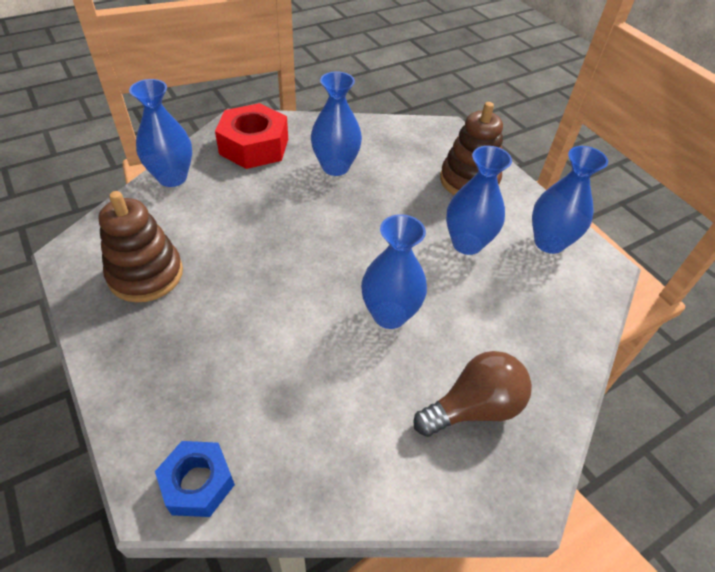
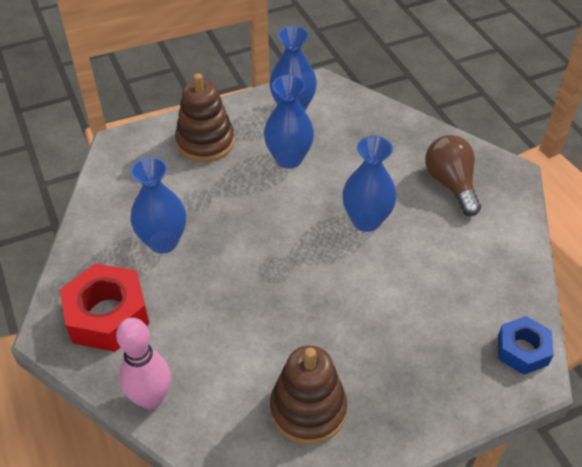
camera: 80 degrees left, 0 degrees up
blue vase [129,79,192,187] -> pink bowling pin [116,318,171,409]

